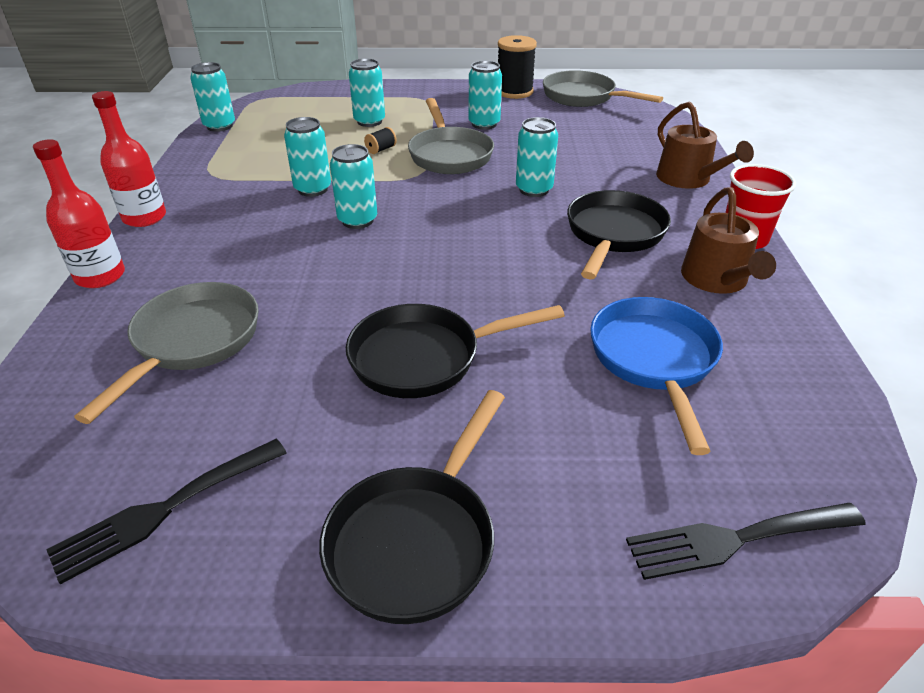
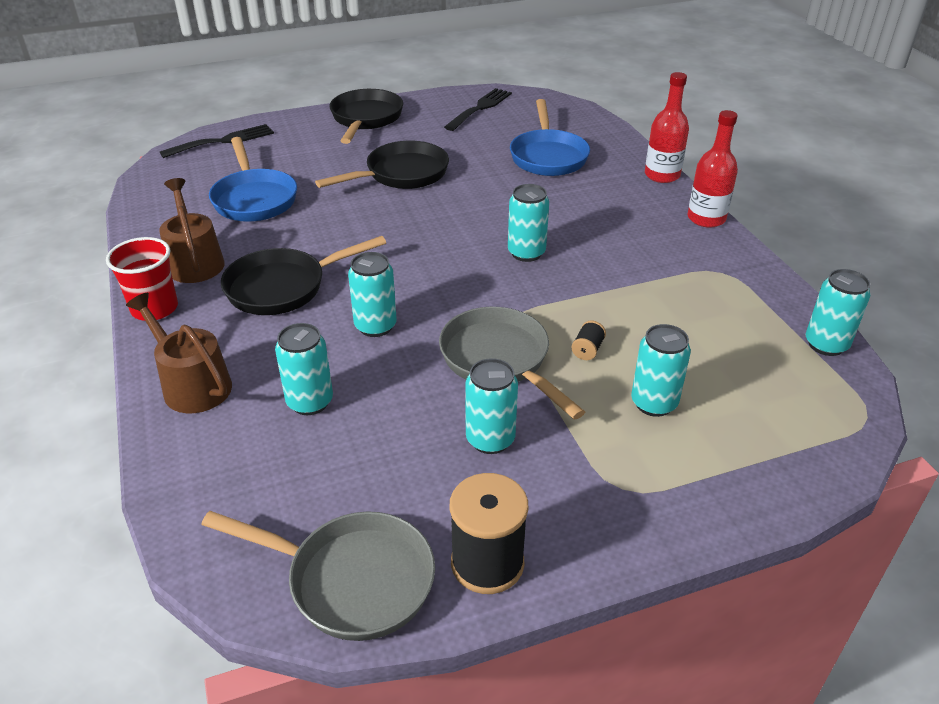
camera: 160 degrees right, 0 degrees up
grey pan [74,282,259,424] -> blue pan [510,99,590,176]
turquoise can [284,117,331,197] -> turquoise can moved to [275,323,333,415]
black pan [567,190,671,279] -> black pan turned 60 degrees clockwise [221,236,386,315]

